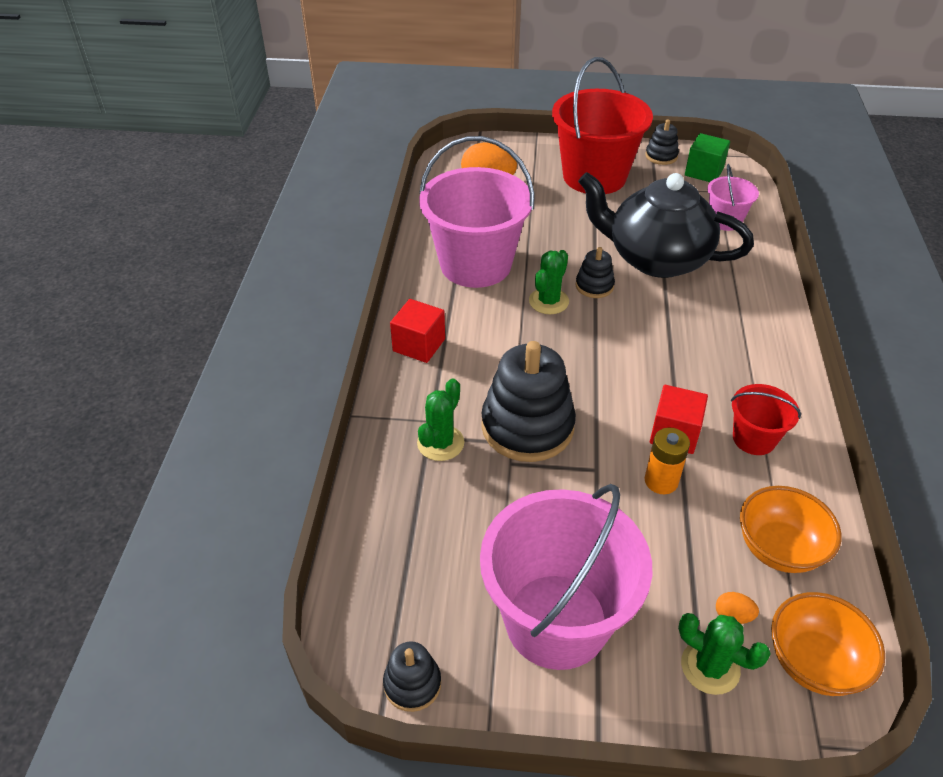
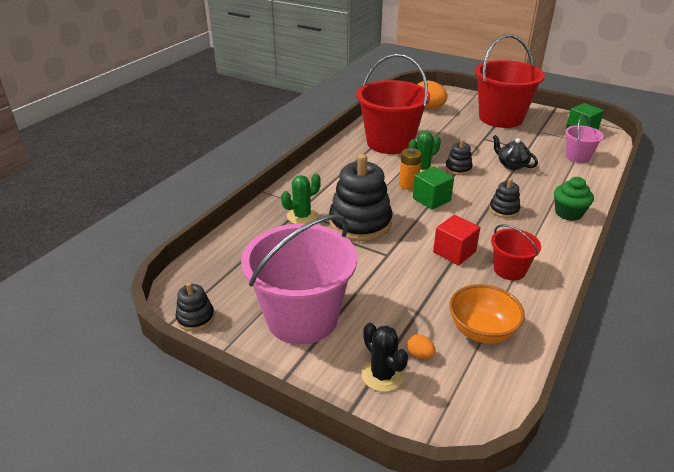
camera: 25 degrees right, 10 degrees down
red cube [390,299,445,363] -> none
pink bucket [419,136,534,288] -> red bucket [356,54,430,154]
black teapot [578,172,754,278] -> black teapot [493,135,538,170], size x0.43
black stacking toy [645,120,679,165] -> black stacking toy moved to [489,178,521,218]
orange battery [645,428,690,494] -> orange battery moved to [399,148,422,190]
green cactus [678,613,771,695] -> black cactus [361,323,408,392]
orange bowl [771,592,885,696] -> none
none -> green cube [413,167,454,210]
none -> green cupcake [554,177,594,221]

